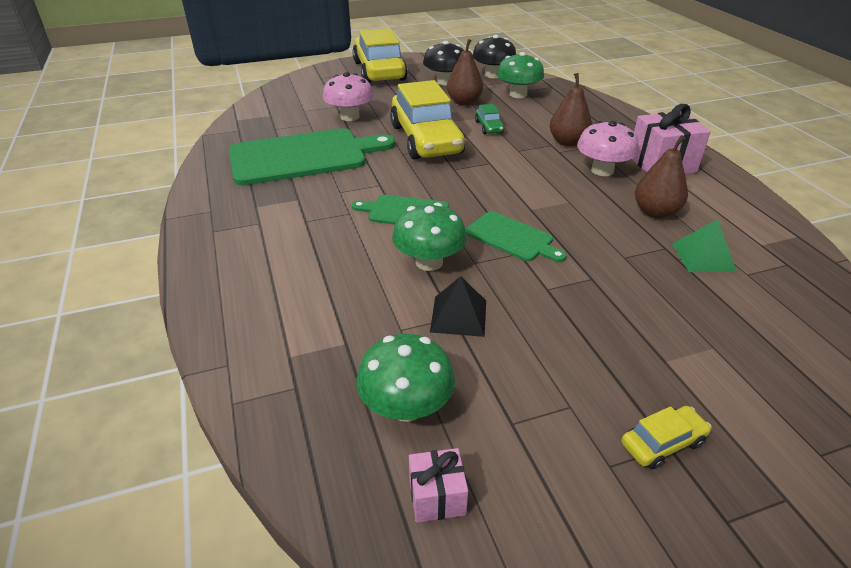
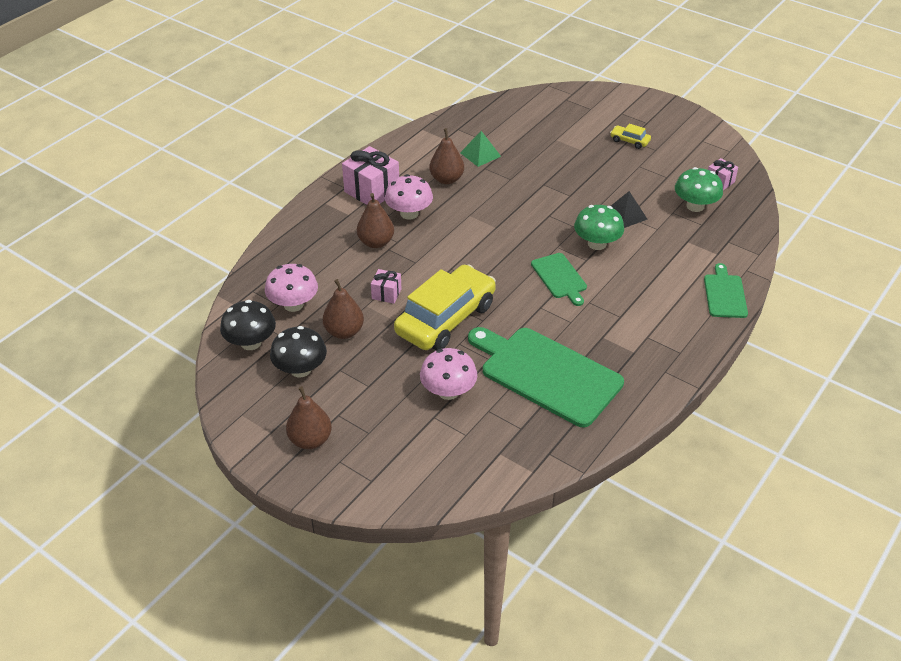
camera: 125 degrees left, 5 degrees up
yellow car [352,28,408,83] -> brown pear [286,386,332,449]
green cutting board [465,211,567,262] -> green cutting board moved to [704,263,748,318]
green car [475,104,504,134] -> pink gift [371,269,402,304]
green mushroom [497,52,544,98] -> pink mushroom [265,264,318,312]

